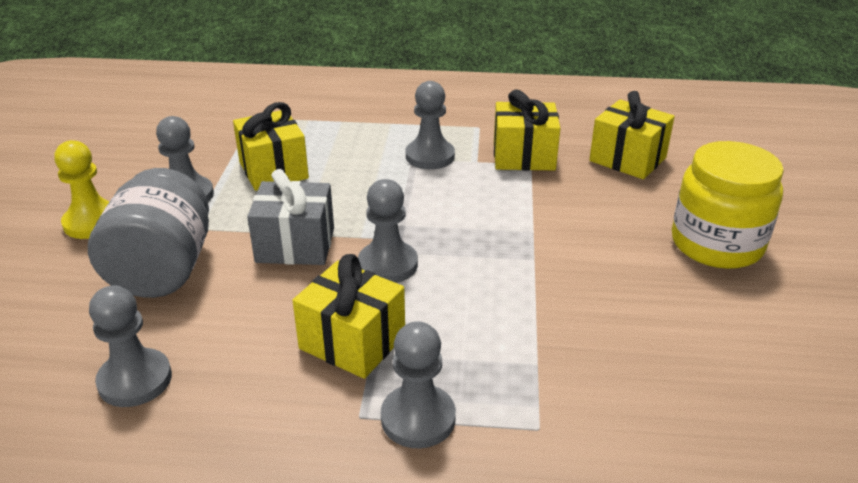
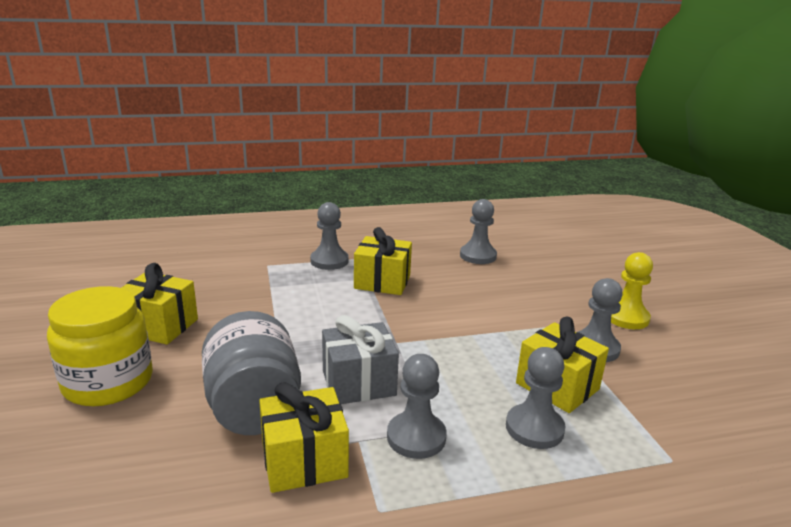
camera: 160 degrees right, 10 degrees down
grey jar [88,168,209,298] -> grey jar moved to [202,311,301,435]
grey gift [247,169,334,265] -> grey gift moved to [322,315,399,404]
grey pawn [358,179,418,283] -> grey pawn moved to [506,347,565,449]
yellow gift [589,91,675,179] -> yellow gift moved to [121,263,198,345]

